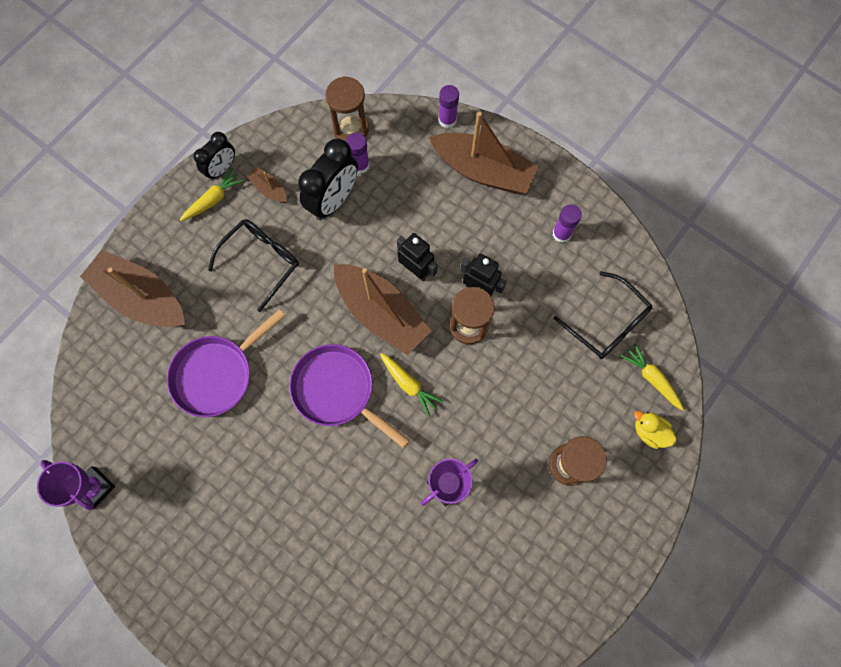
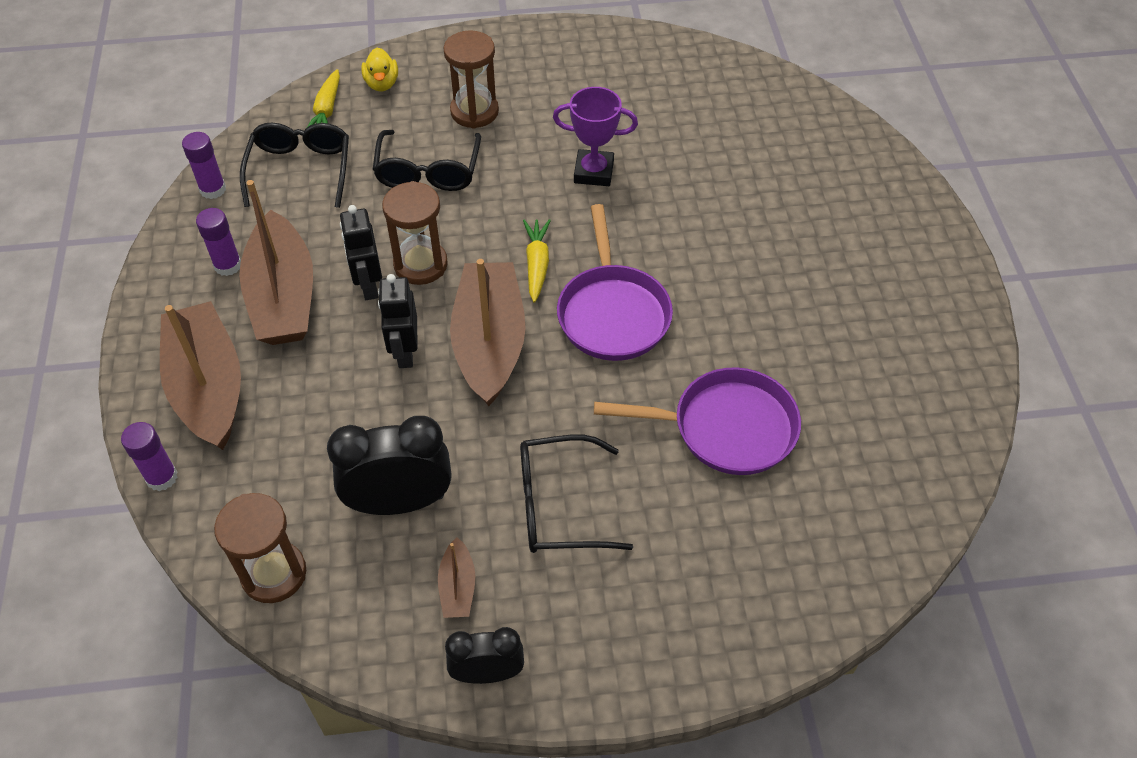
camera: 135 degrees left, 20 degrees down
purple trophy [37,460,115,510] -> none
brown boat [80,250,185,327] -> brown boat moved to [239,180,313,345]
yellow carrot [180,168,244,221] -> none
purple glue stick [346,132,370,174] -> purple glue stick moved to [182,132,226,199]
none -> black glasses [373,130,481,191]

